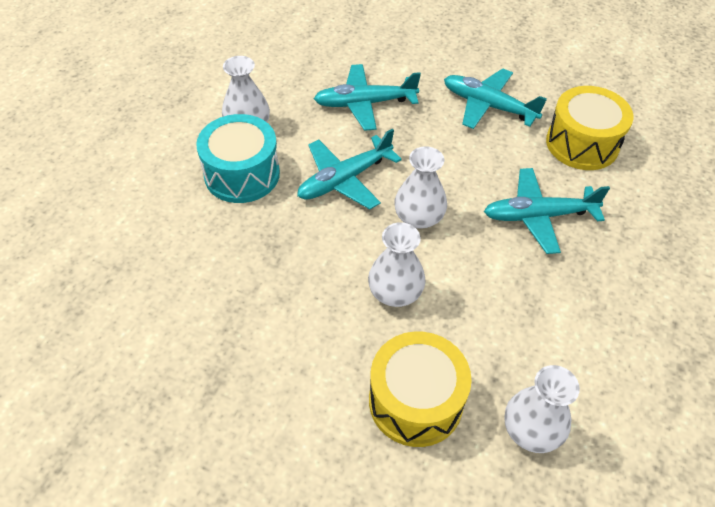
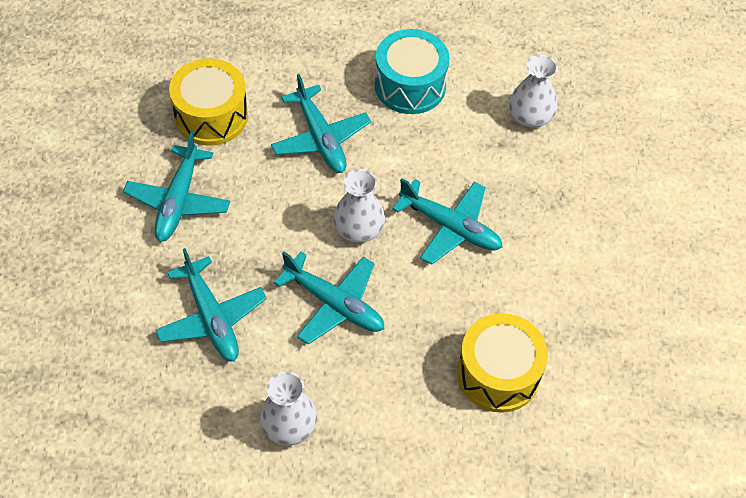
camera: 110 degrees left, 5 degrees up
turquoise drum [196,114,280,203] -> turquoise drum moved to [375,29,449,114]
white vase [368,222,426,307] -> turquoise plane [392,178,503,265]
yellow drum [369,332,472,447] -> yellow drum moved to [457,313,548,413]

